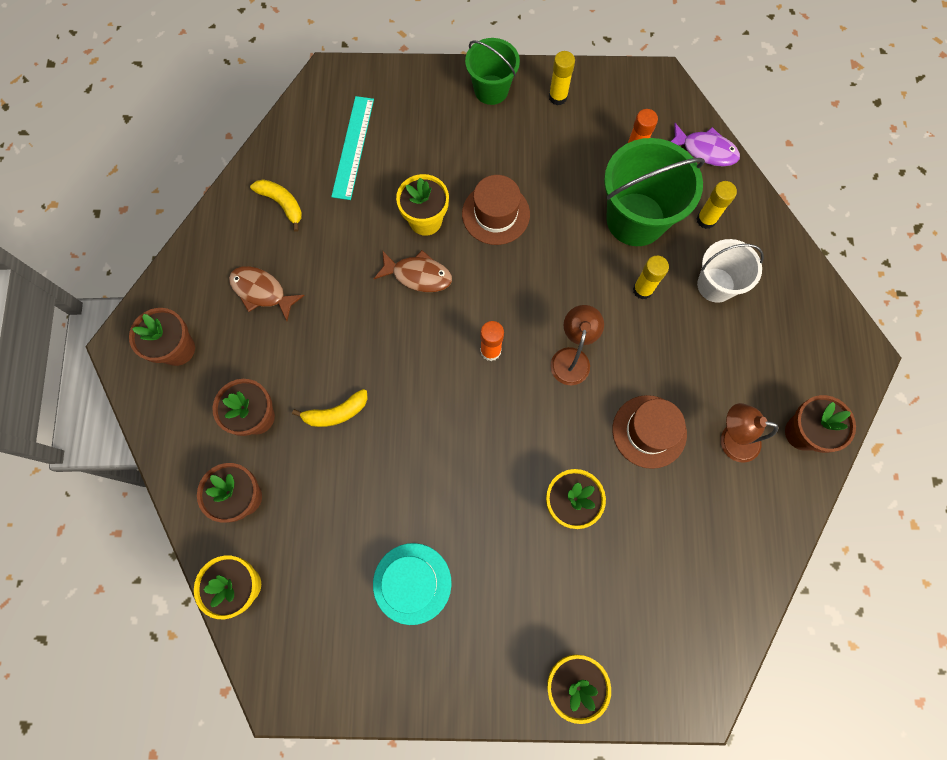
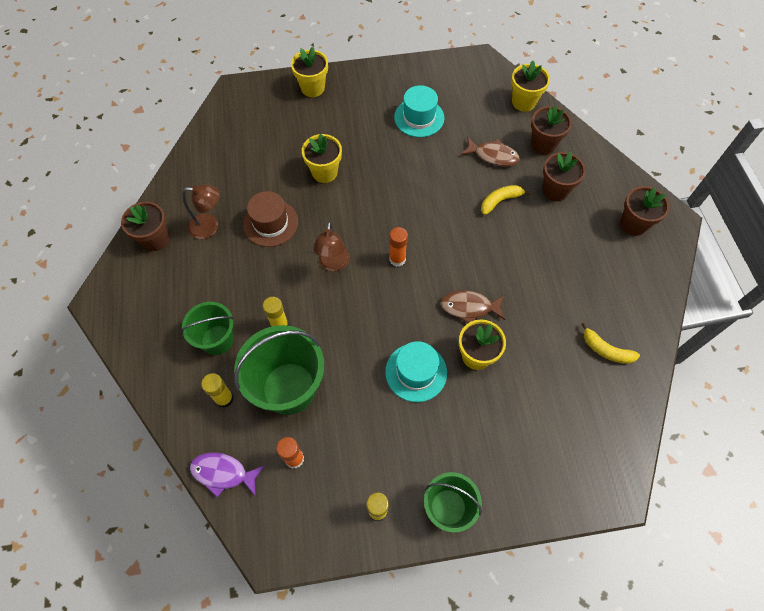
camera: 170 degrees right, 10 degrees down
brown fish [229,266,305,321] -> brown fish moved to [461,137,520,167]
turquoise ruler [331,96,374,200] -> none
brown hat [462,175,530,245] -> turquoise hat [385,341,447,402]
white bucket [697,239,764,303] -> green bucket [181,302,234,355]

